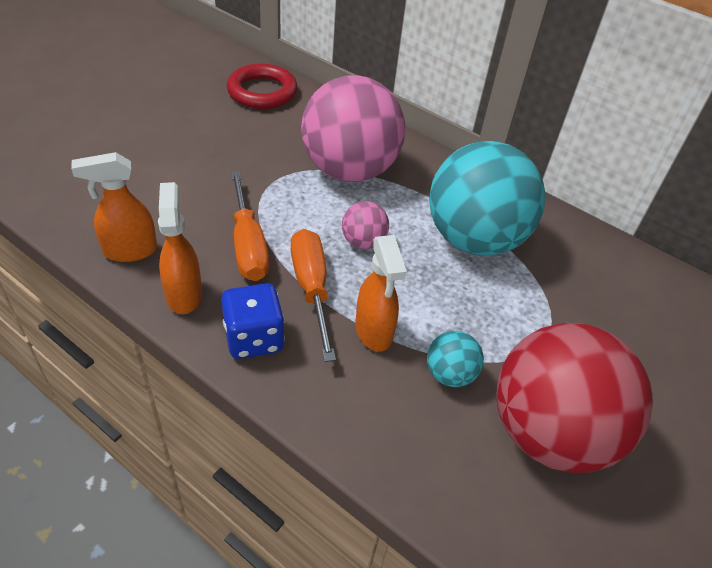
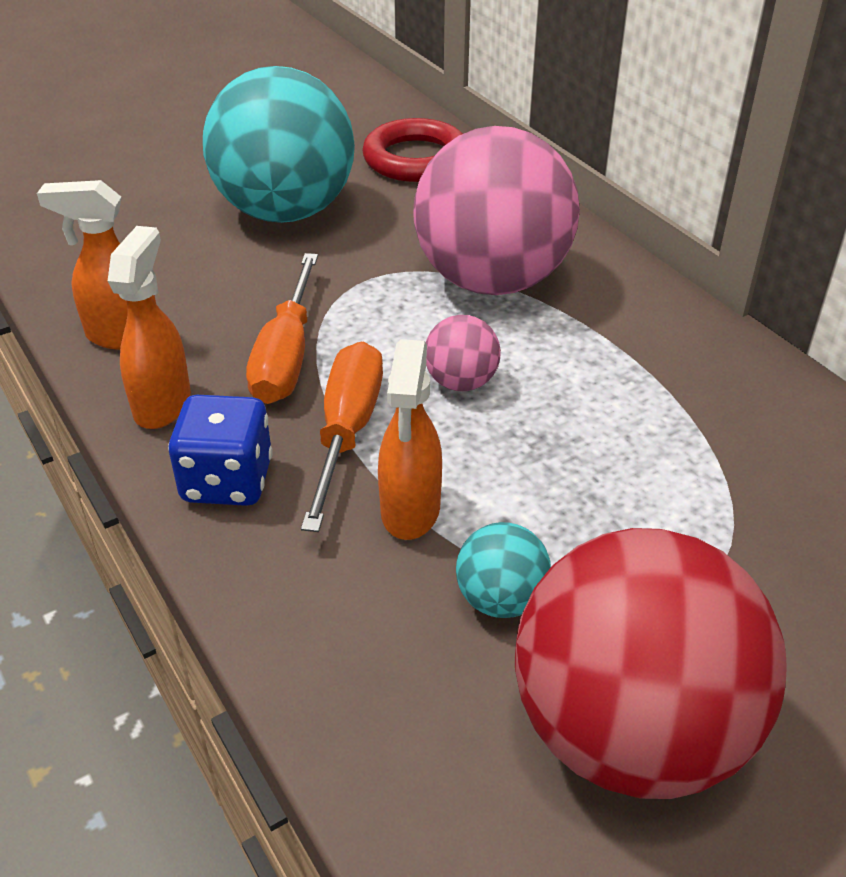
camera: 25 degrees right, 5 degrees down
turquoise ball [429,141,546,256] -> turquoise ball moved to [203,66,355,223]

